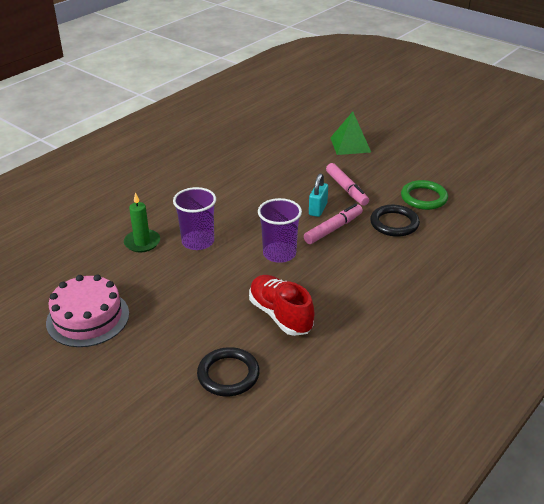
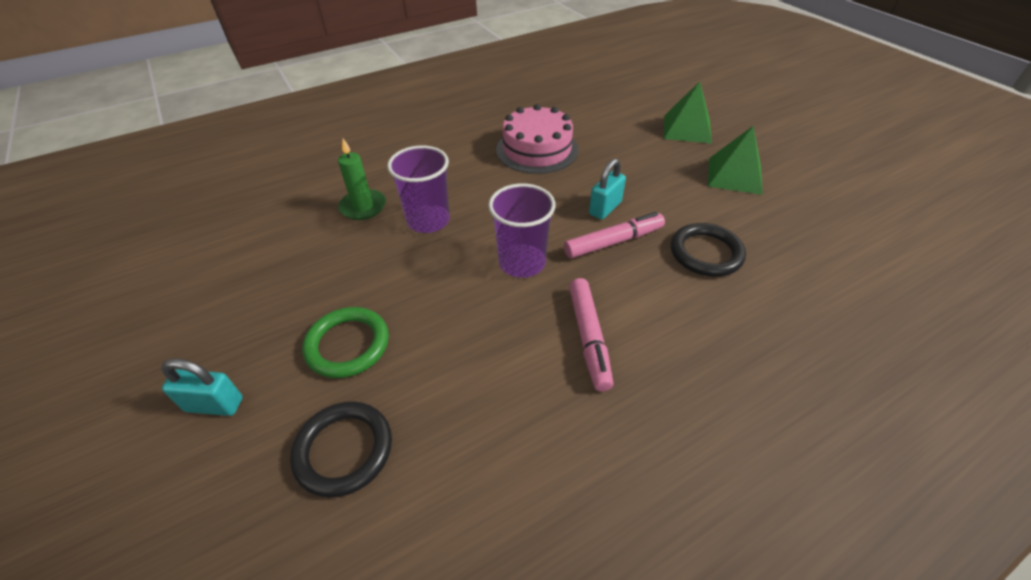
camera: 20 degrees right, 10 degrees up
pink cake [46,274,129,347] -> pink cake moved to [496,104,578,174]
red shoe [249,275,314,336] -> none
pink marker [326,163,369,206] -> pink marker moved to [569,278,613,391]
green ring [401,180,448,210] -> green ring moved to [302,307,389,378]
none -> turquoise padlock [161,359,243,416]
none -> green pyramid [708,126,763,195]

